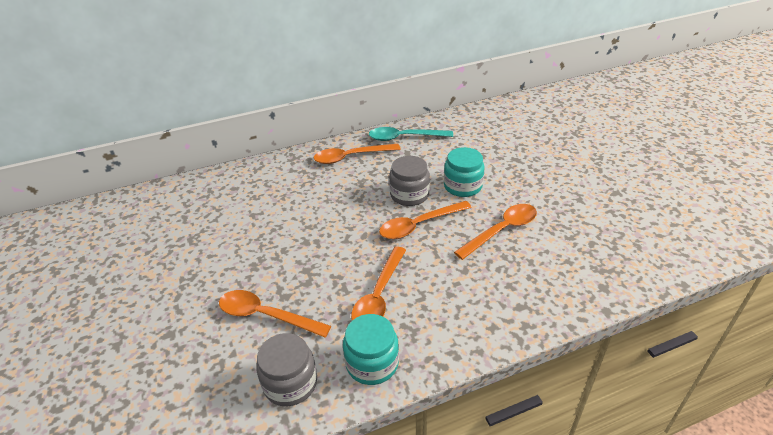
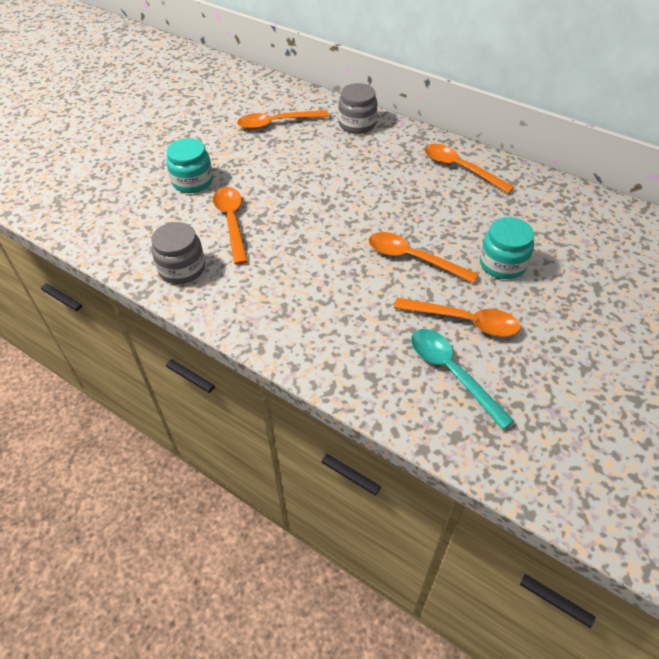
camera: 55 degrees right, 10 degrees up
turquoise jar [343,314,399,385] -> turquoise jar moved to [166,138,213,193]
orange spoon [351,247,406,320] -> orange spoon moved to [237,110,329,130]
turquoise spoon [369,127,453,141] -> turquoise spoon moved to [411,329,514,430]
grey jar [389,156,430,206] -> grey jar moved to [338,83,377,134]

